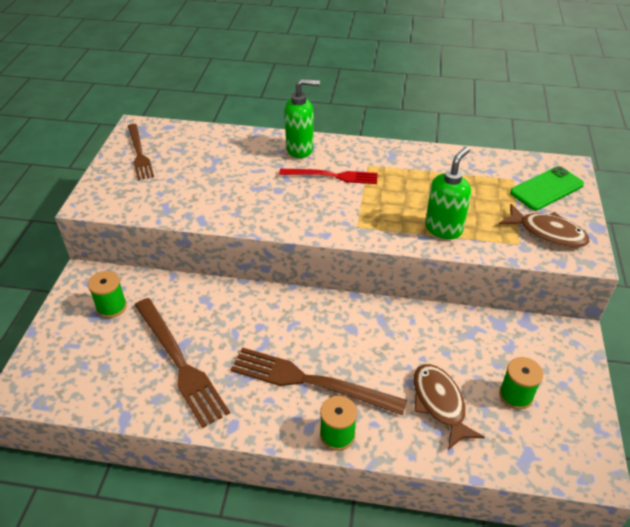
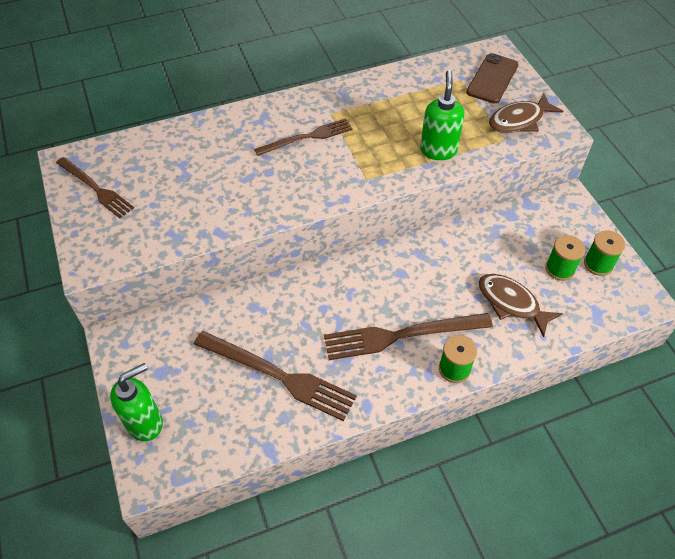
camera: 30 degrees left, 10 degrees up
green spool [88,271,127,318] -> green spool moved to [584,230,625,276]
red fork [279,169,378,184] -> brown fork [254,118,353,156]
green soap dispenser [285,79,320,158] -> green soap dispenser moved to [110,363,163,441]
brown fish [499,204,589,248] -> brown fish turned 150 degrees clockwise [489,93,563,133]
green phone [510,166,584,210] -> brown phone [466,53,518,103]

